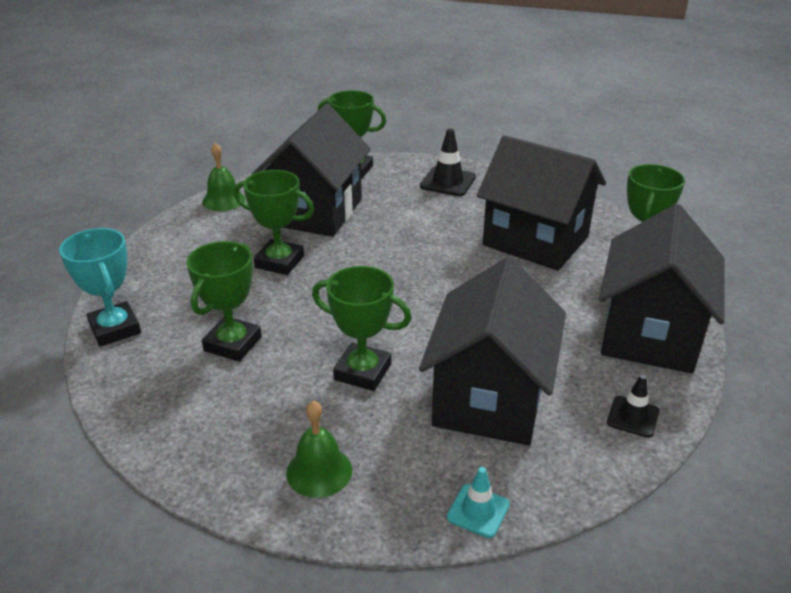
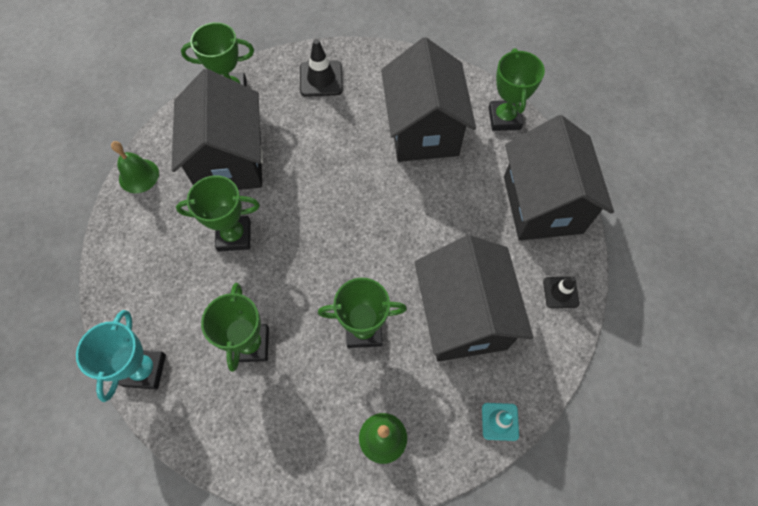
camera: 25 degrees left, 30 degrees up
turquoise trophy [59,228,141,346] -> turquoise trophy turned 60 degrees clockwise [76,310,166,402]
black house [477,135,606,271] -> black house turned 75 degrees clockwise [381,37,476,162]

